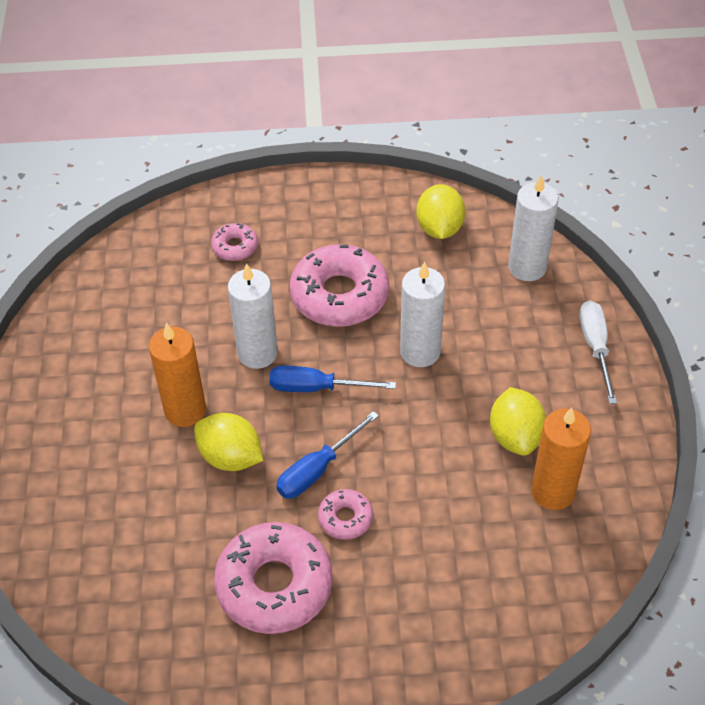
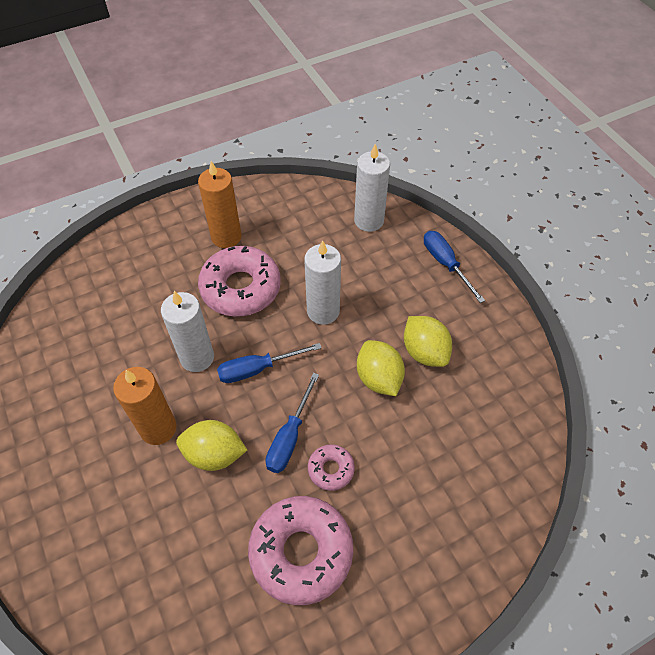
camera: 25 degrees left, 5 degrees up
pink donut [211,223,258,261] -> none
yellow lemon [416,184,465,239] -> yellow lemon moved to [357,340,405,396]
orange candle [531,408,591,510] -> orange candle moved to [198,161,242,248]
white screwdriver [579,301,617,404] -> blue screwdriver [424,231,485,303]

